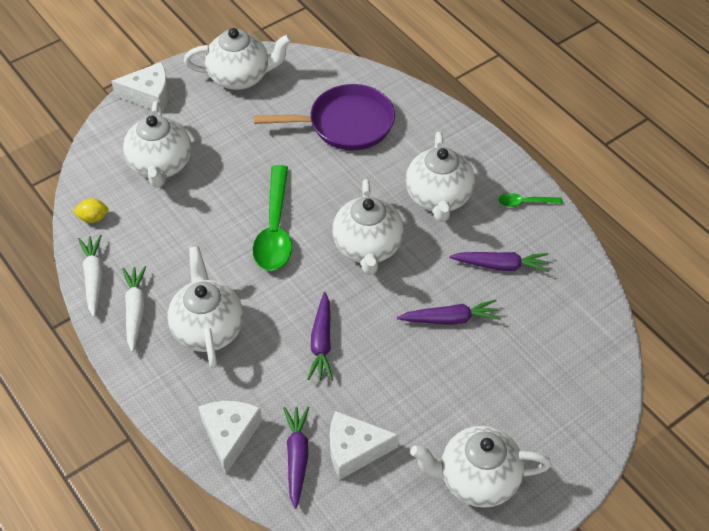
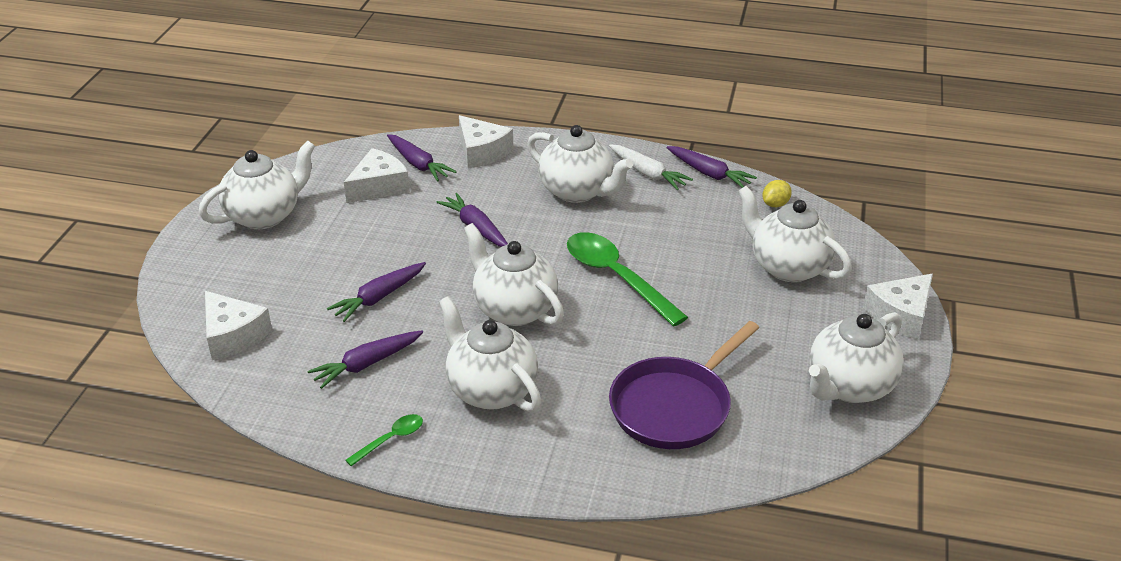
camera: 140 degrees right, 15 degrees down
white carrot [78,235,103,317] -> purple carrot [666,146,757,188]
none -> white cheese [205,291,272,360]

